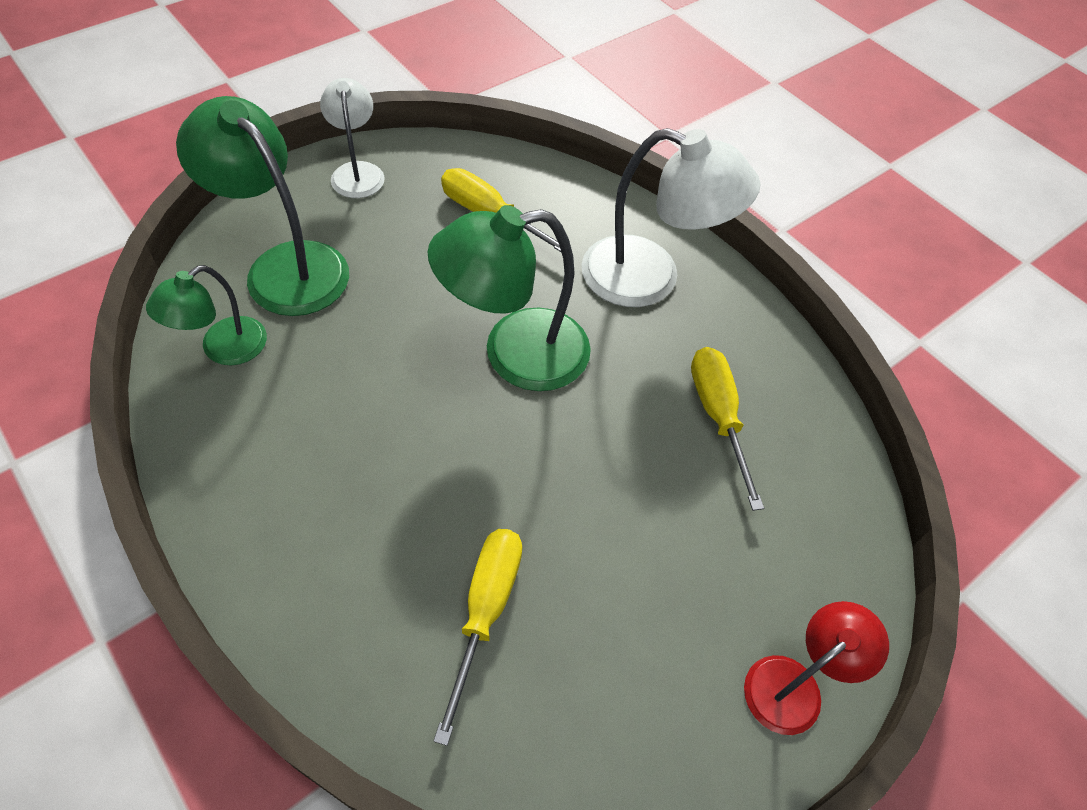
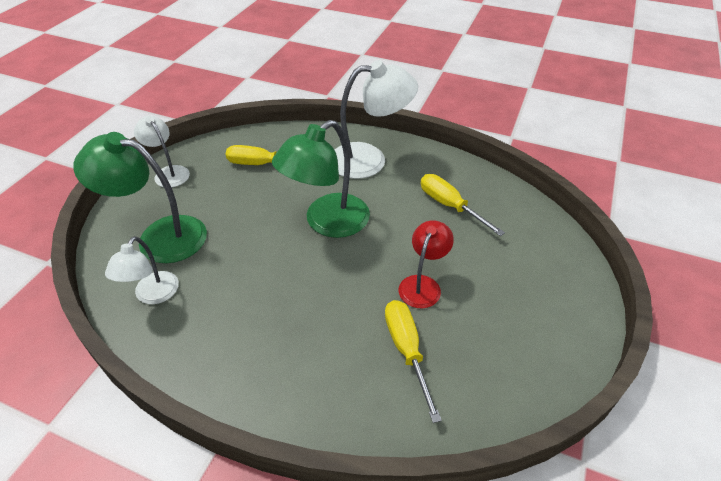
camera: 25 degrees left, 10 degrees down
green lamp [146,265,267,365] -> white lamp [105,236,179,304]
red lamp [744,601,889,735] -> red lamp moved to [399,220,454,308]

